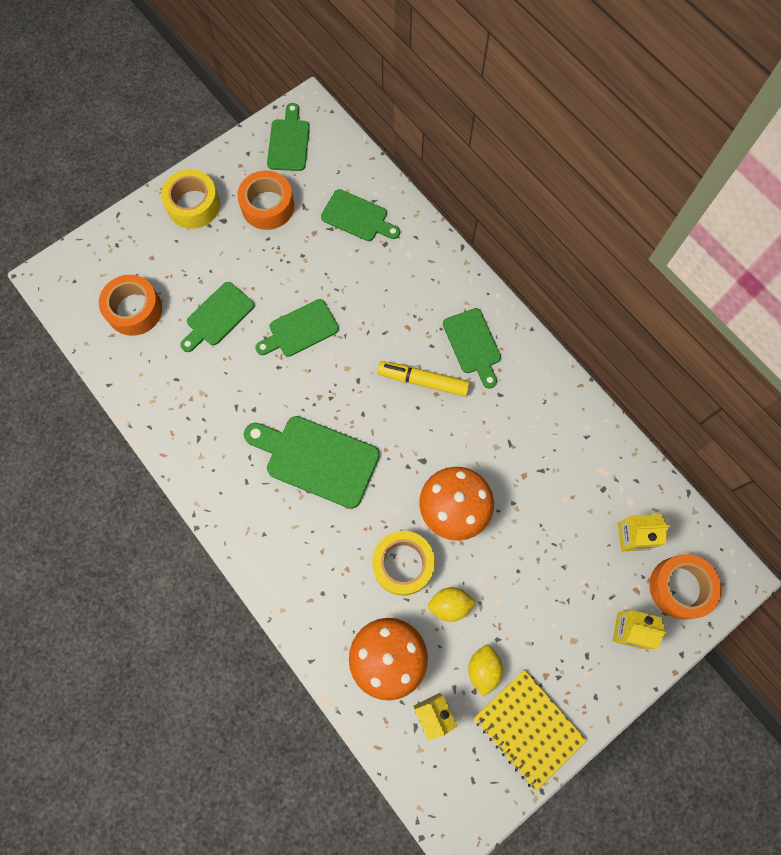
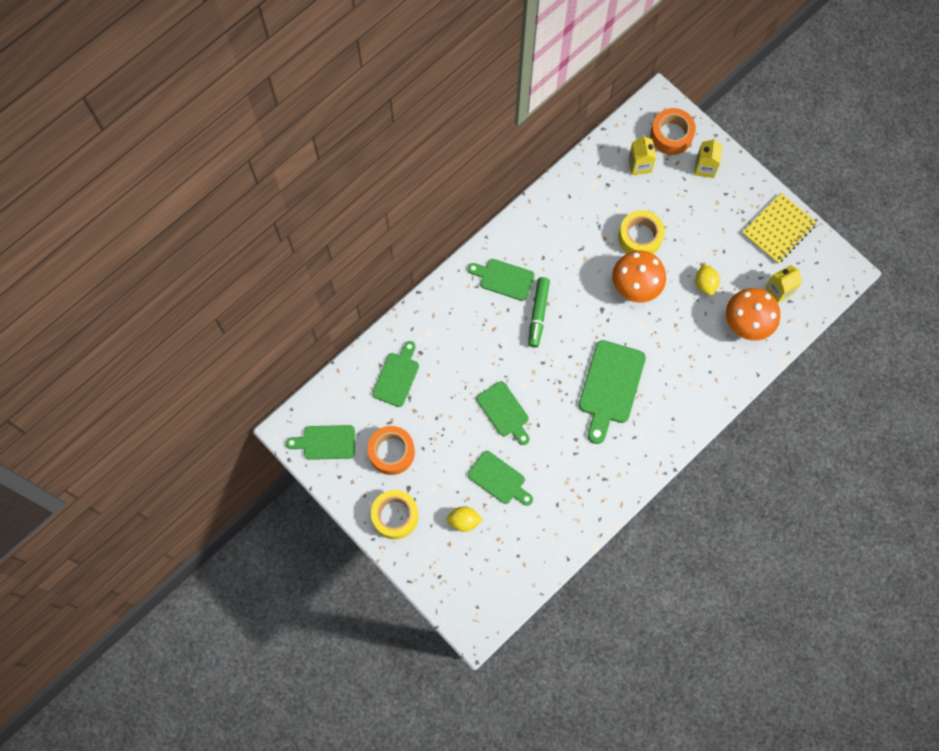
camera: 95 degrees left, 0 degrees up
orange tape [99,275,162,336] -> none
yellow tape [372,531,435,596] -> yellow tape moved to [618,210,665,254]
yellow marker [377,361,470,396] -> green marker [528,277,550,348]
green cutting board [443,308,501,389] -> green cutting board turned 135 degrees counterclockwise [468,259,534,301]
yellow lemon [468,645,503,697] -> yellow lemon moved to [447,506,483,532]

